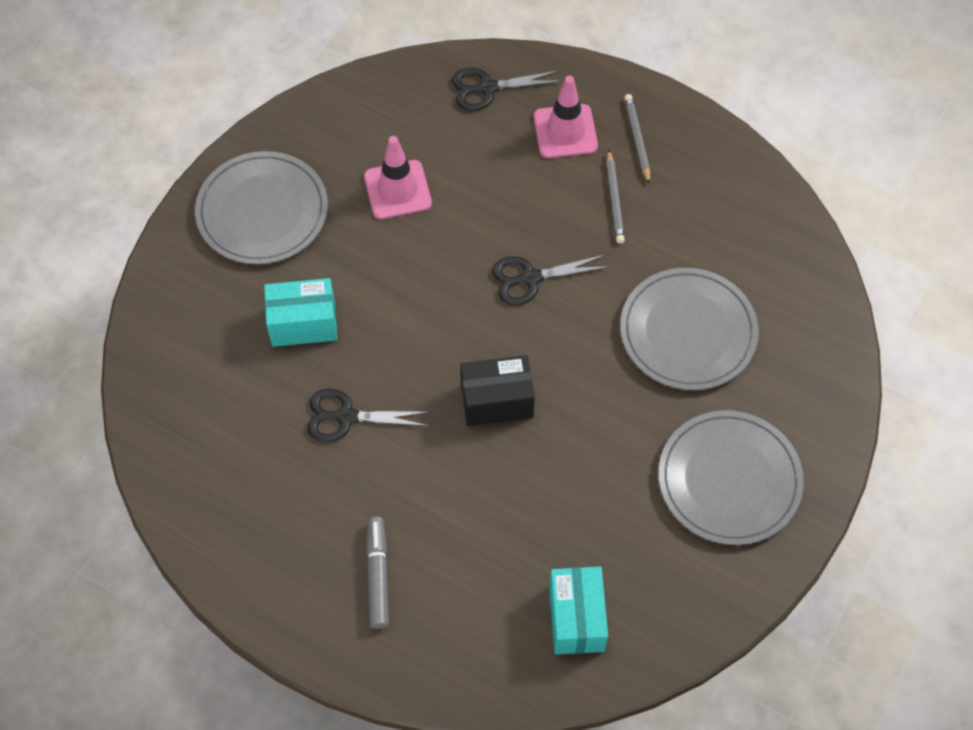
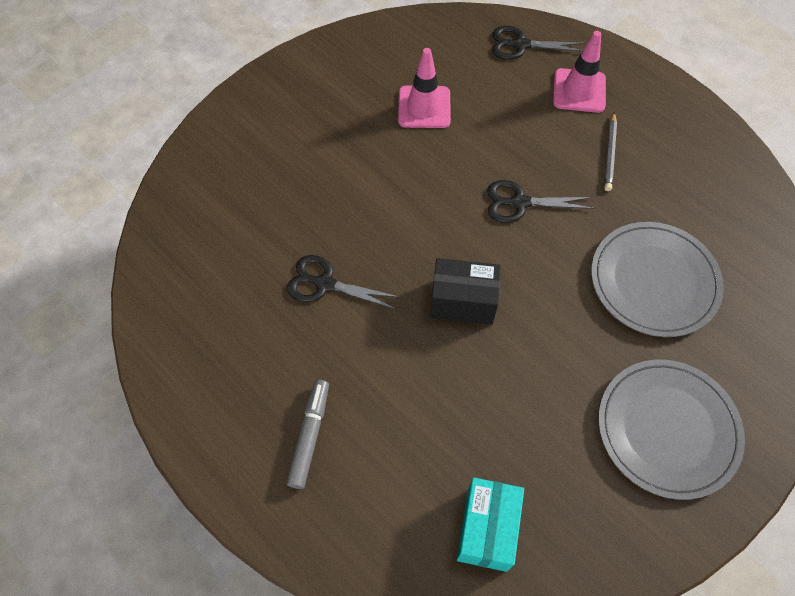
camera: 15 degrees right, 0 degrees up
grey plate [195,151,328,264] -> none
turquoise box [264,278,338,347] -> none
grey pencil [624,94,650,184] -> none

